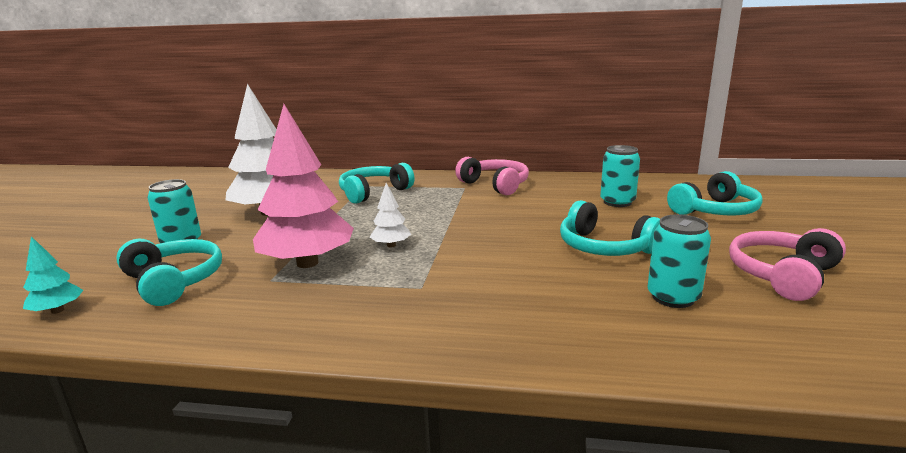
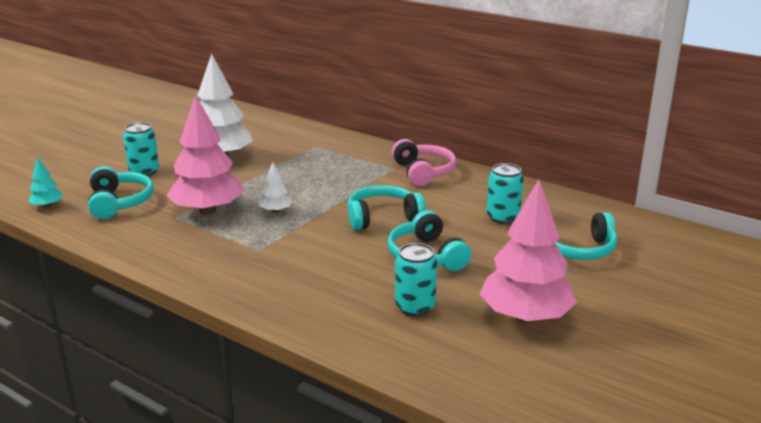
camera: 25 degrees right, 5 degrees up
turquoise headphones [339,163,415,204] -> turquoise headphones moved to [348,185,426,230]
pink headphones [729,228,846,301] -> pink tree [480,180,577,323]

